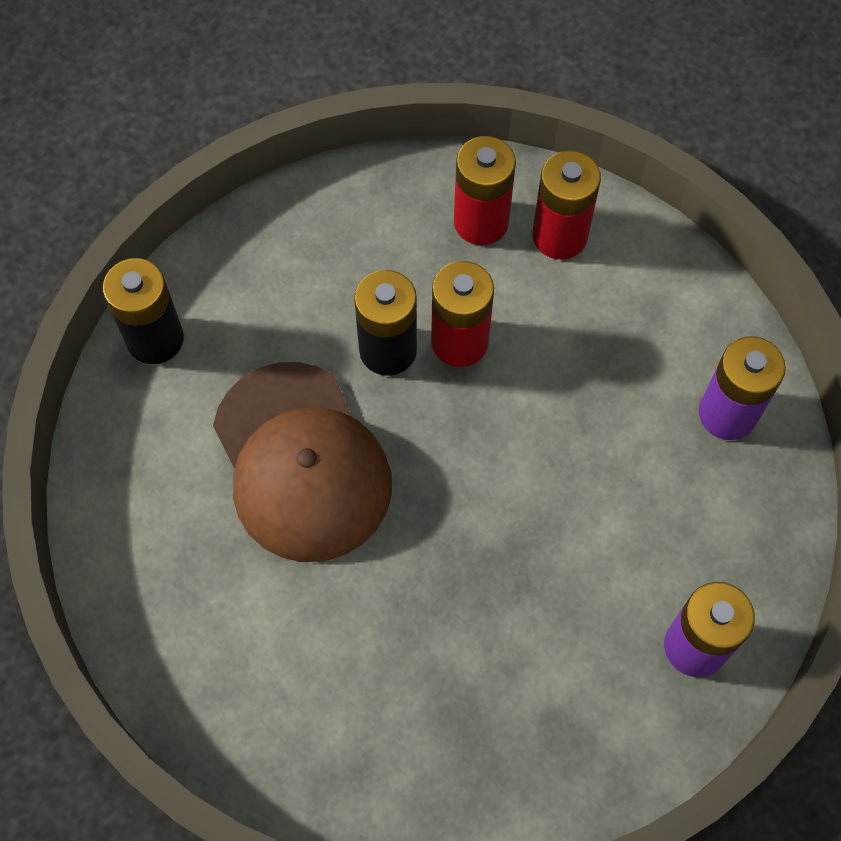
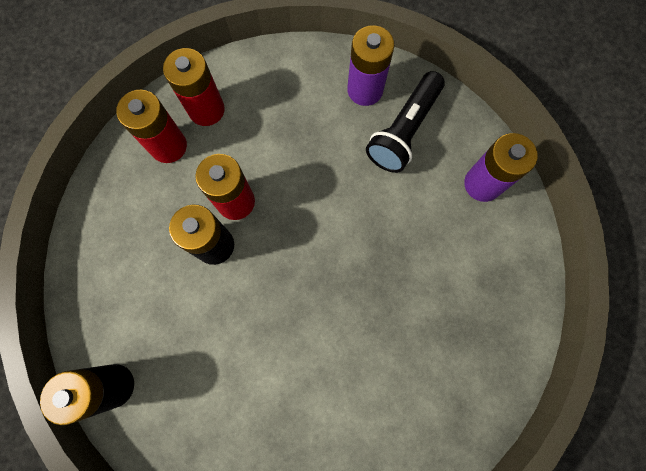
camera: 60 degrees left, 10 degrees up
brown cap [213,362,392,562] -> none
none -> black flashlight [366,71,445,173]

